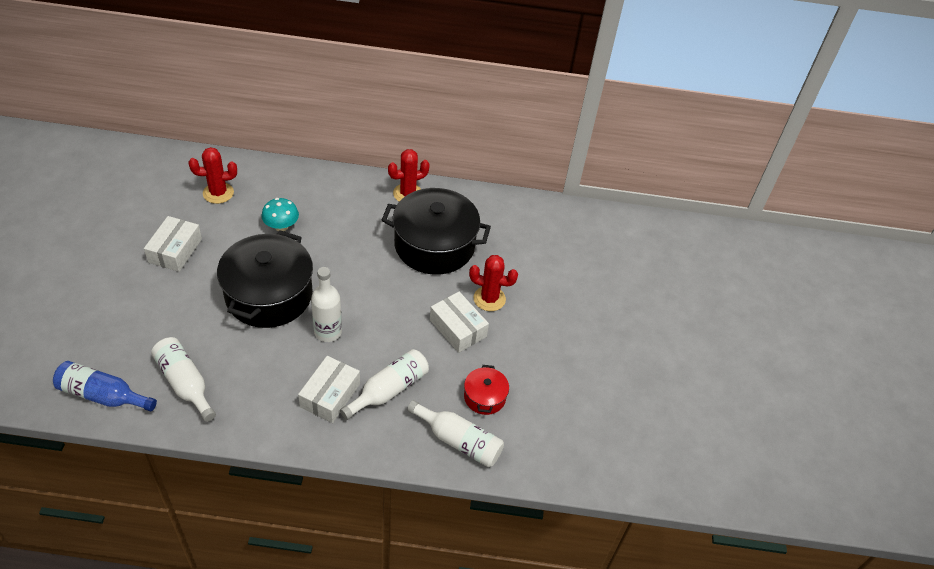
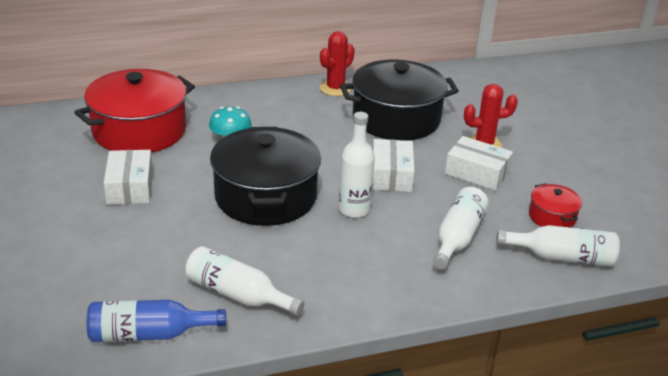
camera: 20 degrees left, 15 degrees down
red cactus [189,147,237,204] -> red pot [74,69,195,153]
white box [298,356,360,423] -> white box moved to [372,139,415,192]

